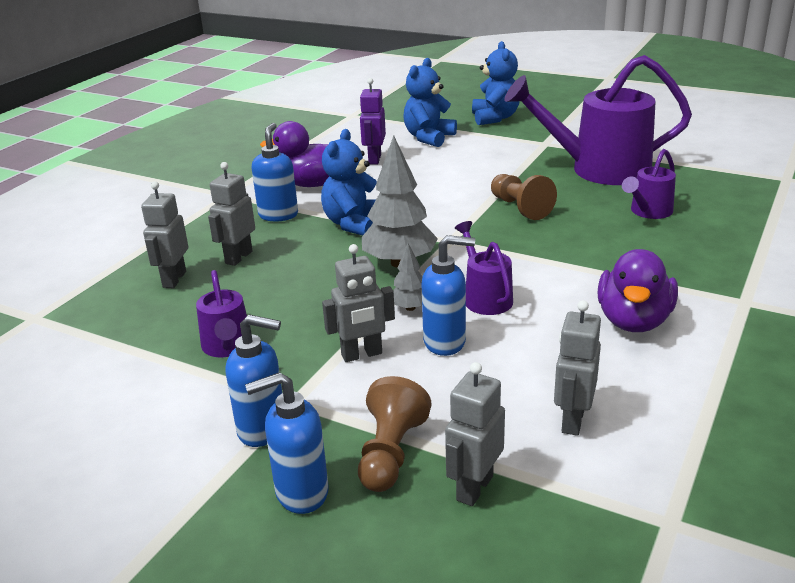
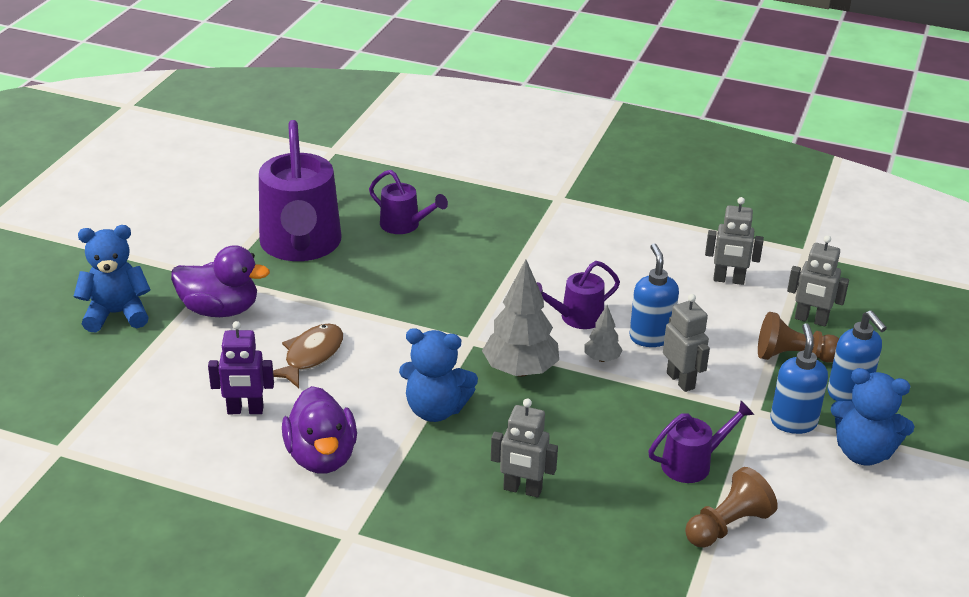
camera: 100 degrees left, 5 degrees up
grey robot [141,181,188,288] -> none
blue soap dispenser [252,123,298,222] -> none
blue teddy bear [403,58,457,147] -> blue teddy bear moved to [830,368,915,466]
brown pawn [491,174,557,220] -> brown pawn moved to [685,467,778,548]
purple duck [598,249,678,332] -> purple duck moved to [171,245,270,317]
none -> brown fish [273,323,343,388]

